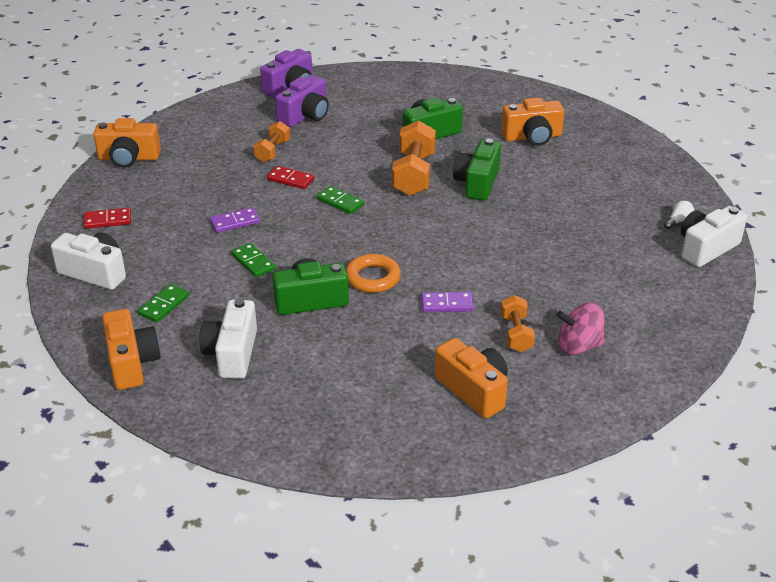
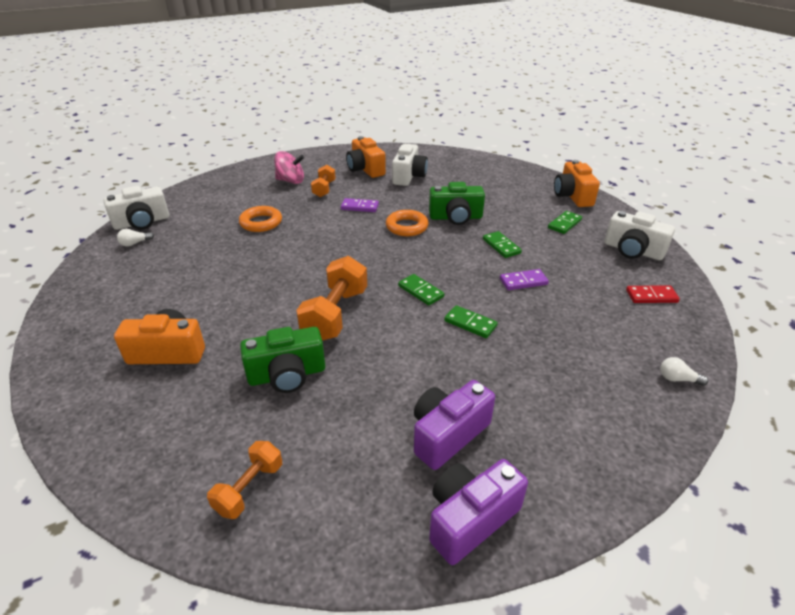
camera: 170 degrees left, 0 degrees up
orange camera [93,118,161,168] -> white light bulb [660,357,708,386]
white camera [199,299,257,379] -> white camera moved to [392,144,428,186]
orange dumbbell [253,121,290,162] -> orange dumbbell moved to [207,441,282,519]
red domino [267,166,315,189] -> green domino [444,305,498,338]
green camera [453,139,501,201] -> none
none -> orange ring [239,206,282,232]

